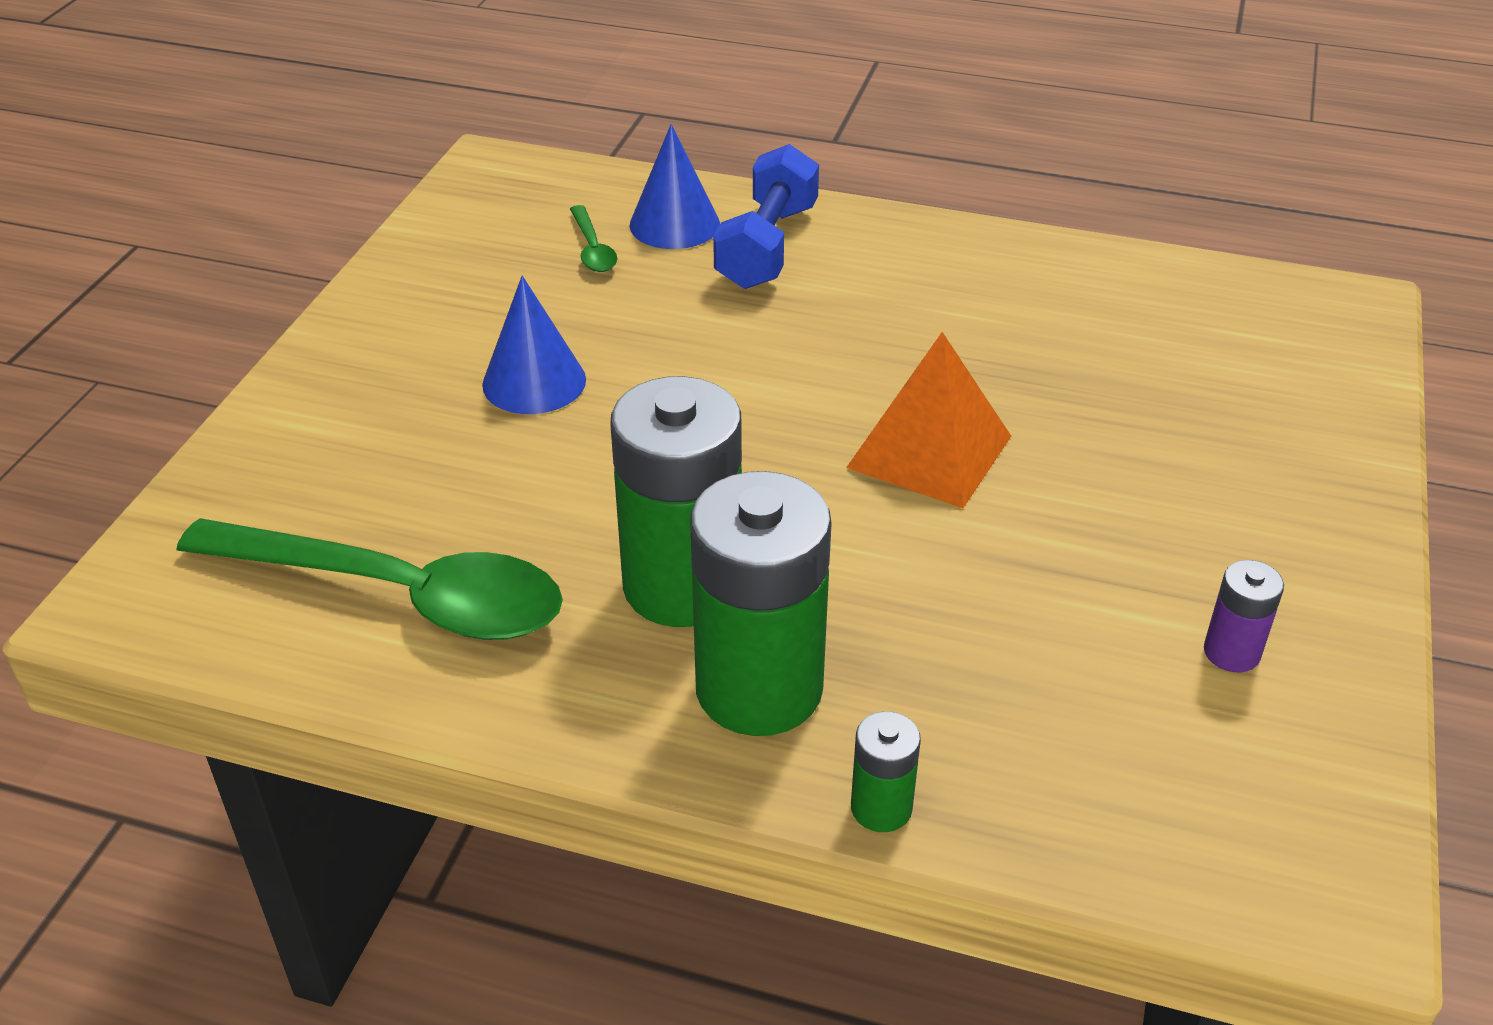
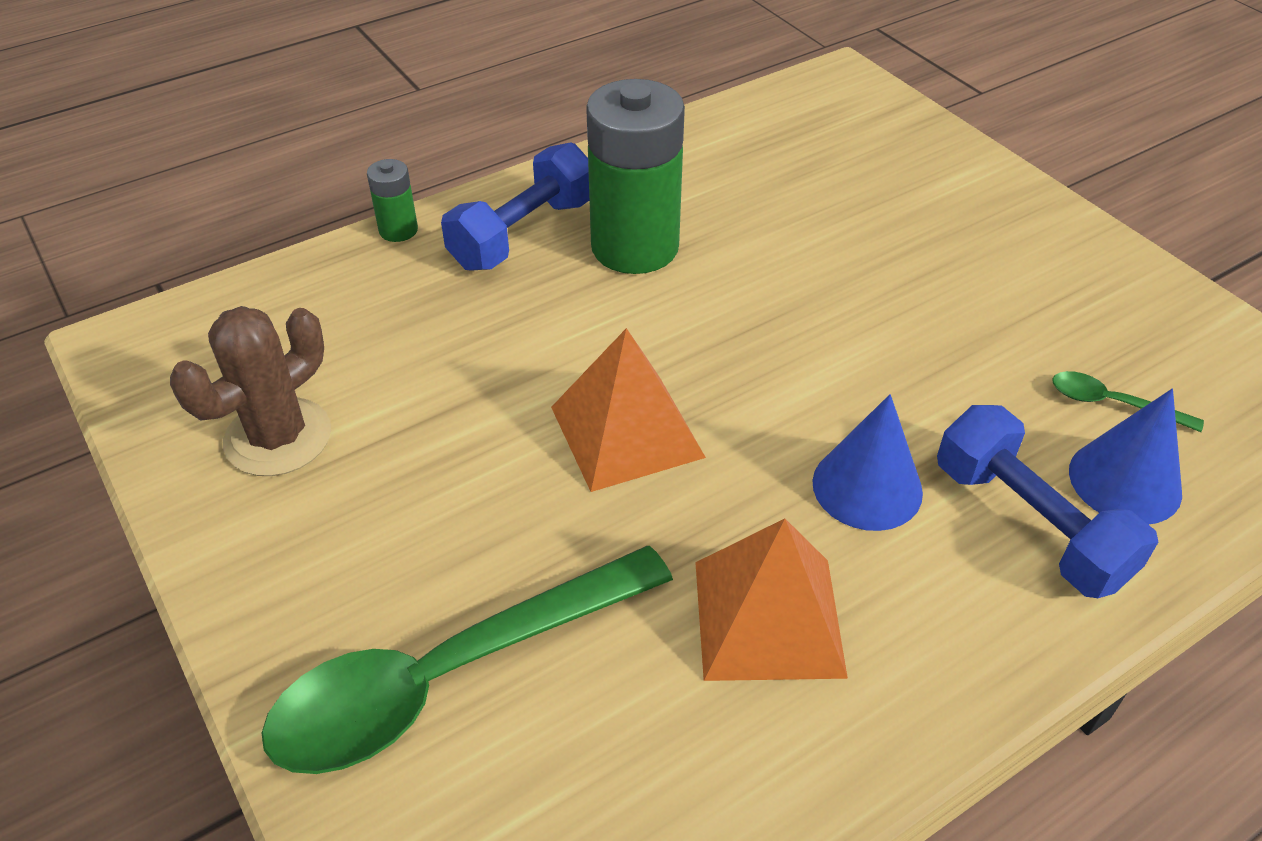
camera: 130 degrees right, 5 degrees up
green spoon [176,518,563,640] -> green spoon moved to [262,546,673,774]
blue cone [482,276,586,414] -> blue cone moved to [812,394,923,531]
green battery [690,471,832,736] -> blue dumbbell [441,142,589,271]
purple battery [1204,560,1284,673] -> brown cactus [170,306,331,476]
none -> orange pyramid [695,519,848,681]

